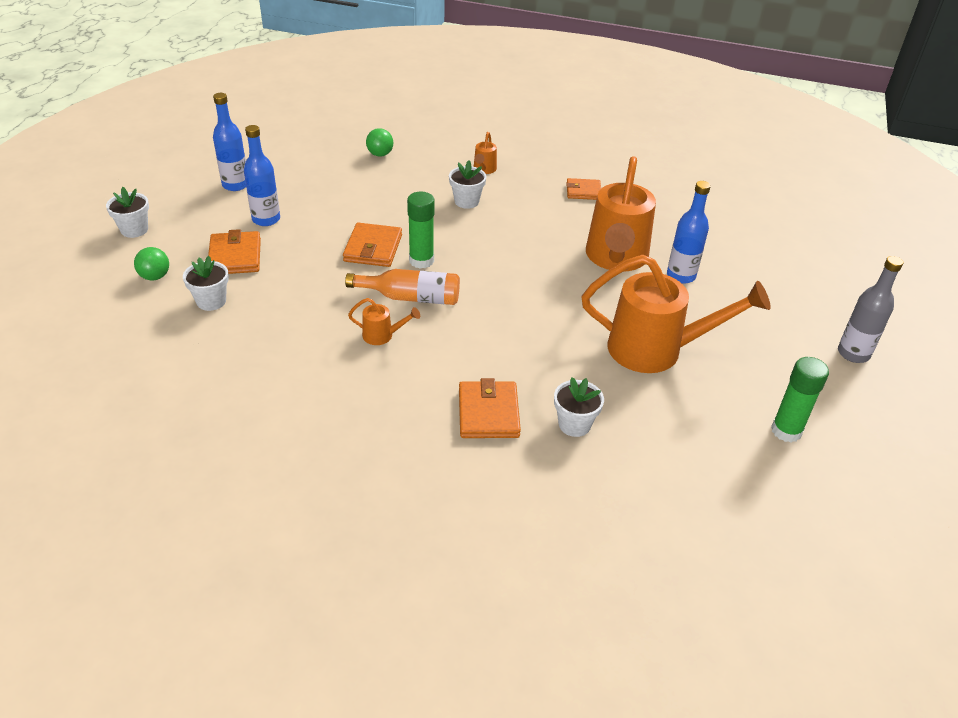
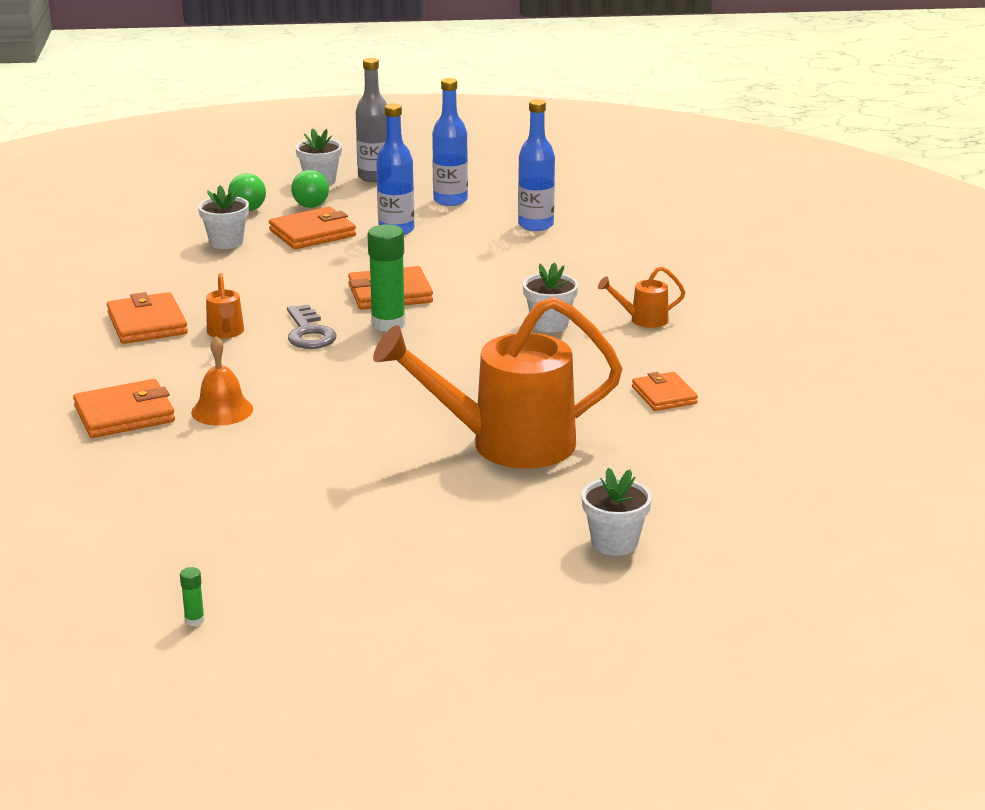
camera: 70 degrees right, 15 degrees down
orange bottle [345,269,460,305] -> grey key [287,304,337,349]
green ball [366,128,393,157] -> green ball moved to [291,170,329,208]
white flower pot [554,377,604,437] -> white flower pot moved to [582,468,652,556]
orange watering can [582,255,771,373] -> none
blue bottle [667,181,711,284] -> blue bottle moved to [518,99,555,231]
green glue stick [771,357,829,442] -> green glue stick [180,567,205,626], size x0.43
grey bottle [838,256,903,363] -> grey bottle moved to [356,58,387,182]
none -> orange wallet [107,292,188,344]
none -> orange bell [191,336,253,426]

